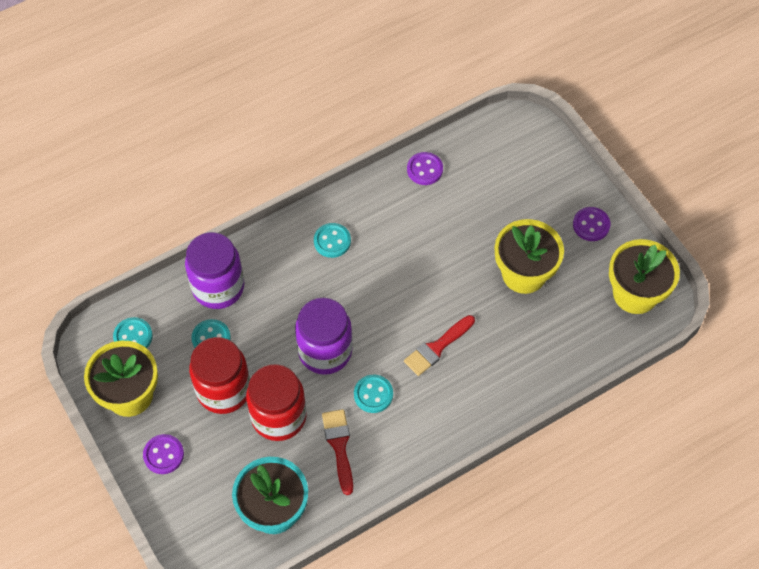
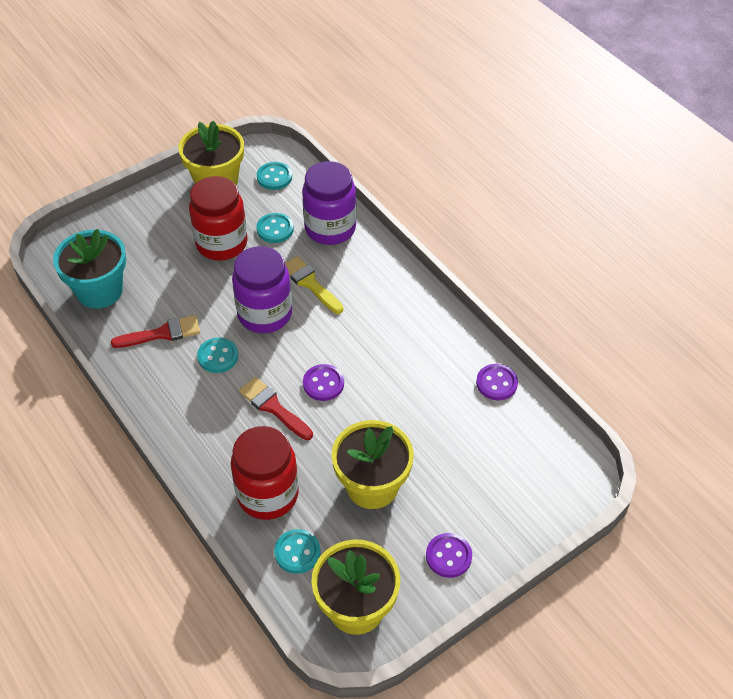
camera: 85 degrees right, 10 degrees down
purple button [143,434,184,474] -> purple button moved to [303,364,344,401]
red jar [246,364,307,441] -> red jar moved to [231,426,299,520]
turquoise button [314,223,351,258] -> turquoise button moved to [274,529,321,574]
none -> yellow brush [285,256,343,314]

